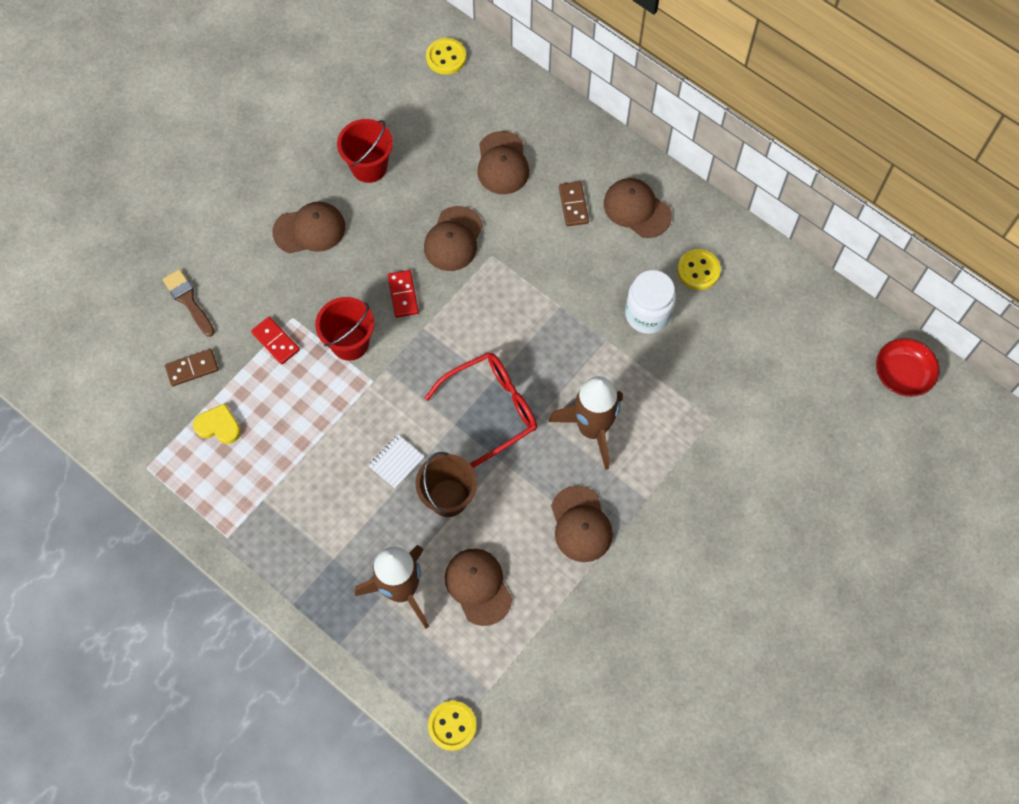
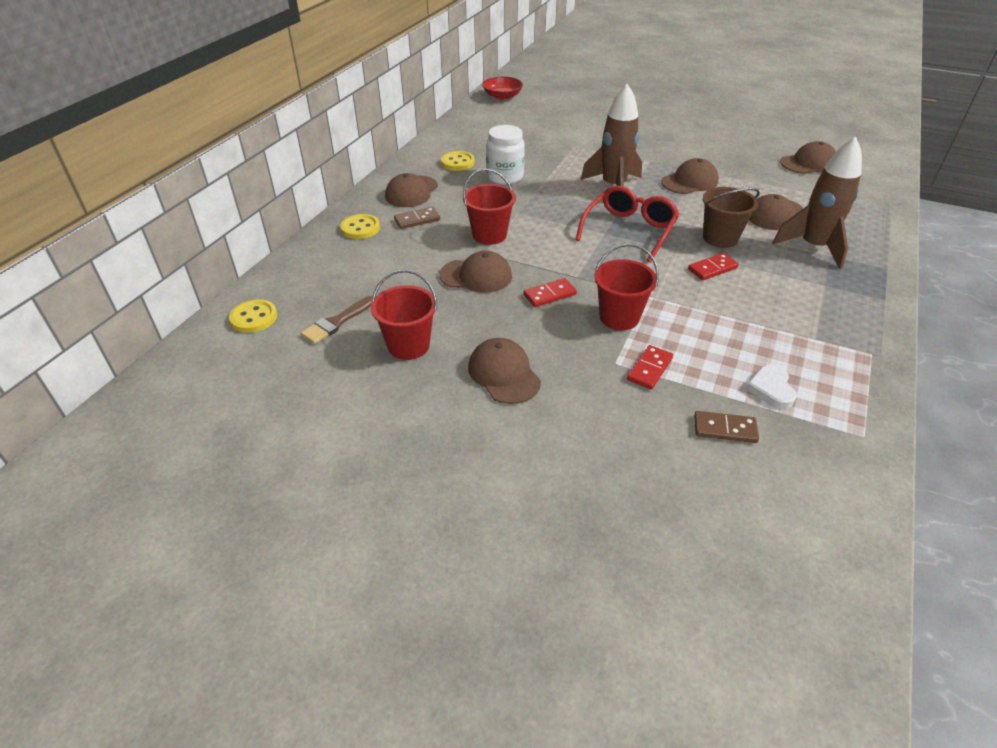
camera: 105 degrees left, 25 degrees down
brown brush [163,269,215,337] -> brown brush moved to [301,296,373,344]
brown domino [165,349,219,386] -> brown domino turned 45 degrees counterclockwise [694,411,759,443]
yellow heart [193,403,241,444] -> white heart [746,365,797,409]
white notebook [368,435,425,489] -> red domino [688,253,739,280]
red glasses [424,352,537,468] -> red glasses turned 75 degrees clockwise [575,186,679,263]
yellow button [428,701,477,751] -> yellow button moved to [340,214,380,239]
brown cap [477,131,529,194] -> brown cap moved to [780,141,836,174]
none -> red bucket [463,168,516,245]

